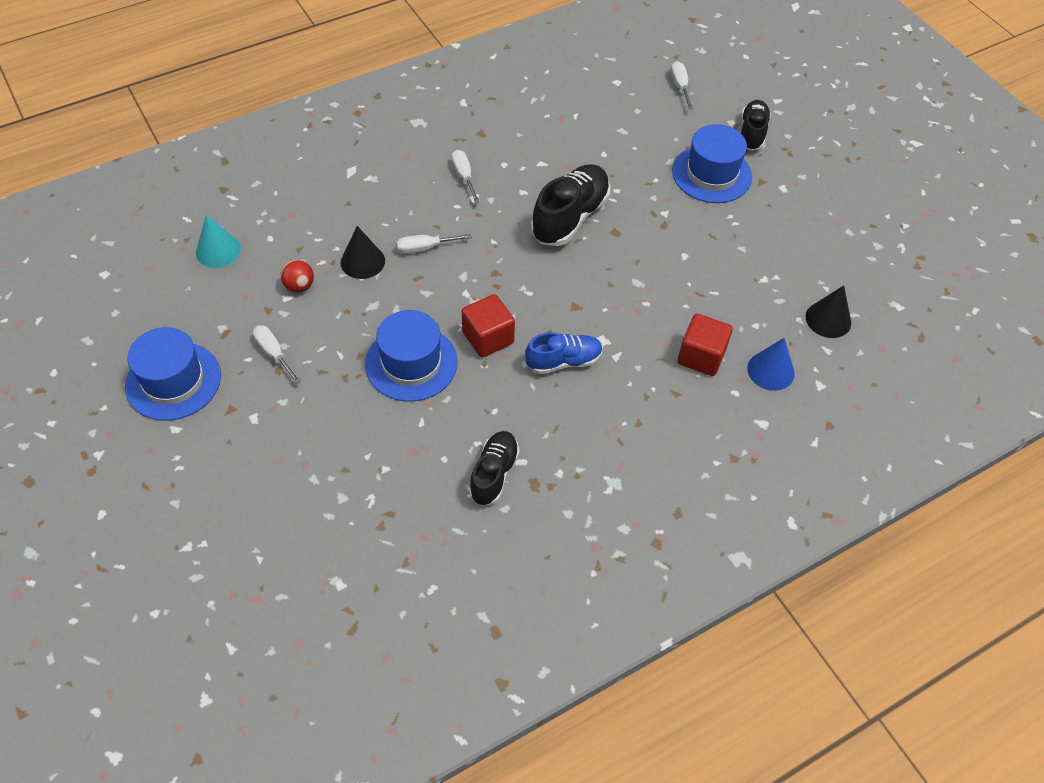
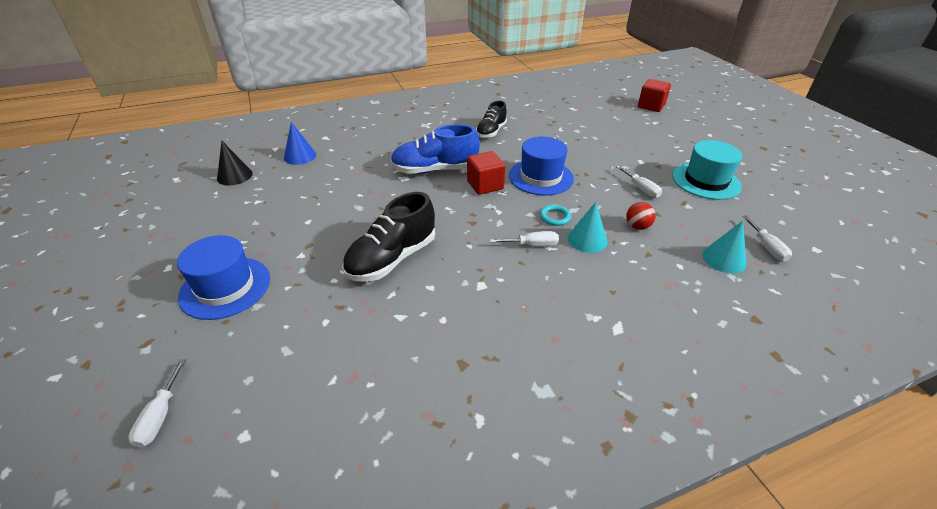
camera: 170 degrees left, 15 degrees down
blue hat [125,327,221,421] -> turquoise hat [672,140,742,200]
black cone [341,226,385,279] -> turquoise cone [568,202,607,253]
white screwdriver [451,150,480,203] -> white screwdriver moved to [742,216,792,262]
blue shoe [525,332,603,374] -> blue shoe [390,124,480,174], size x1.57
red cube [678,314,733,376] -> red cube moved to [638,79,671,112]
black shoe [741,100,771,151] -> none
none -> turquoise ring [540,205,571,226]

